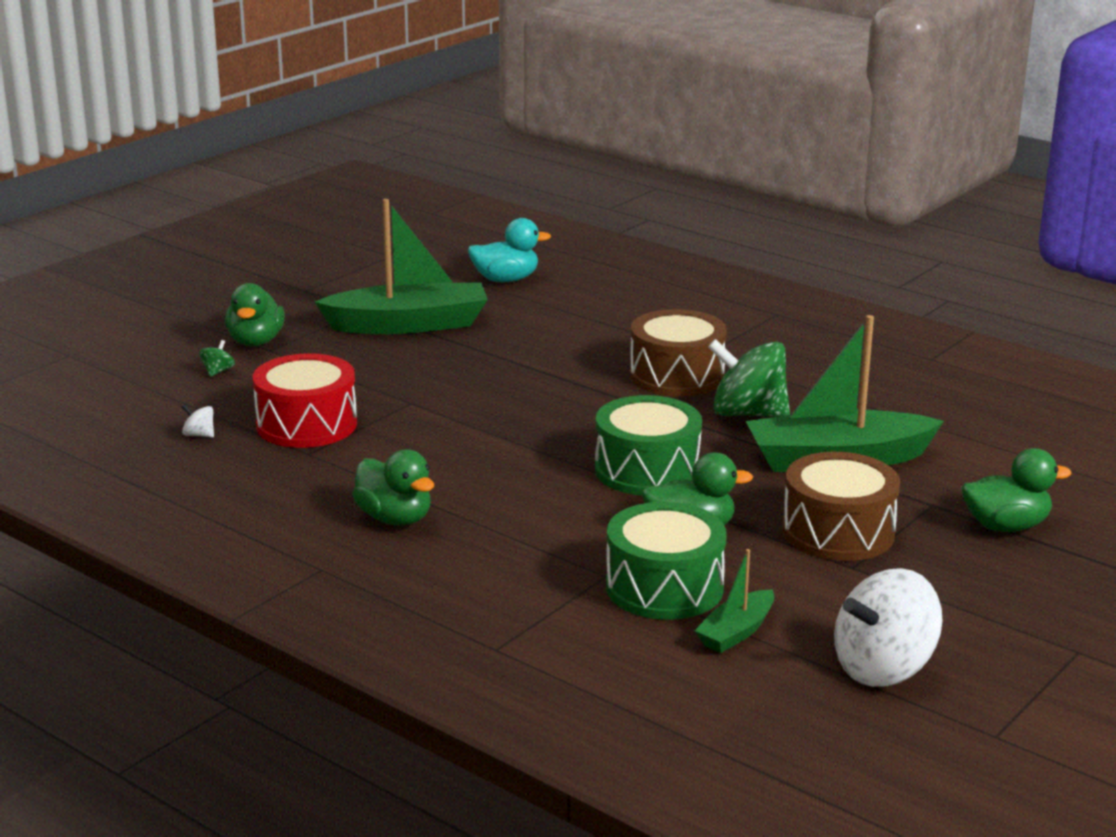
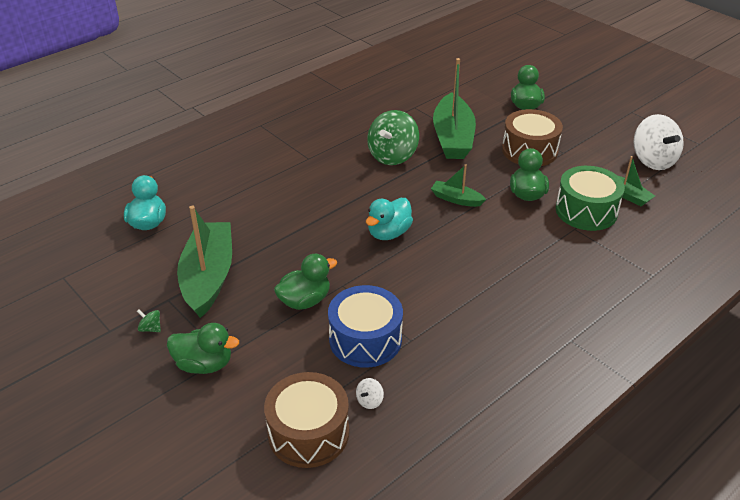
camera: 80 degrees left, 15 degrees up
green spinning top [199,340,235,377] -> green spinning top moved to [137,309,161,332]
red drum [253,353,357,448] -> blue drum [328,285,403,368]
green duck [352,449,434,526] -> green duck moved to [274,254,337,310]
green drum [595,395,702,495] -> green boat [431,164,486,207]
brown drum [630,309,727,397] -> brown drum moved to [264,372,349,468]
none -> turquoise duck [366,198,413,240]

